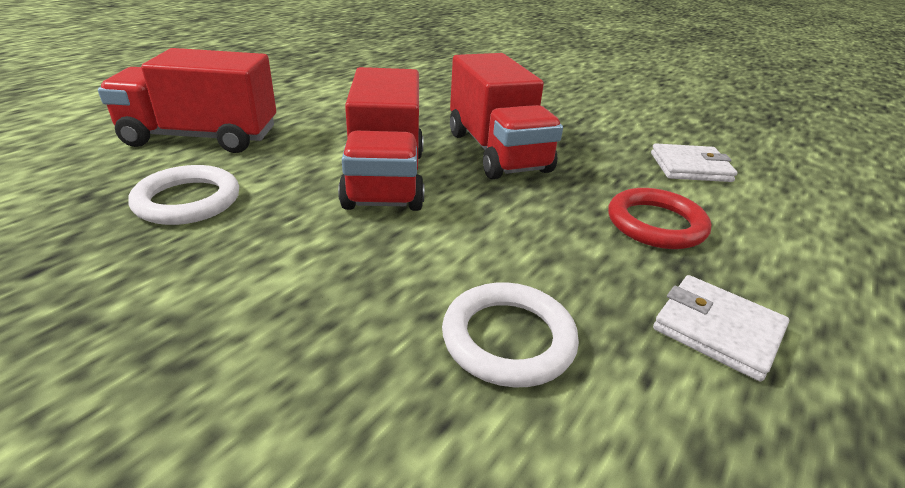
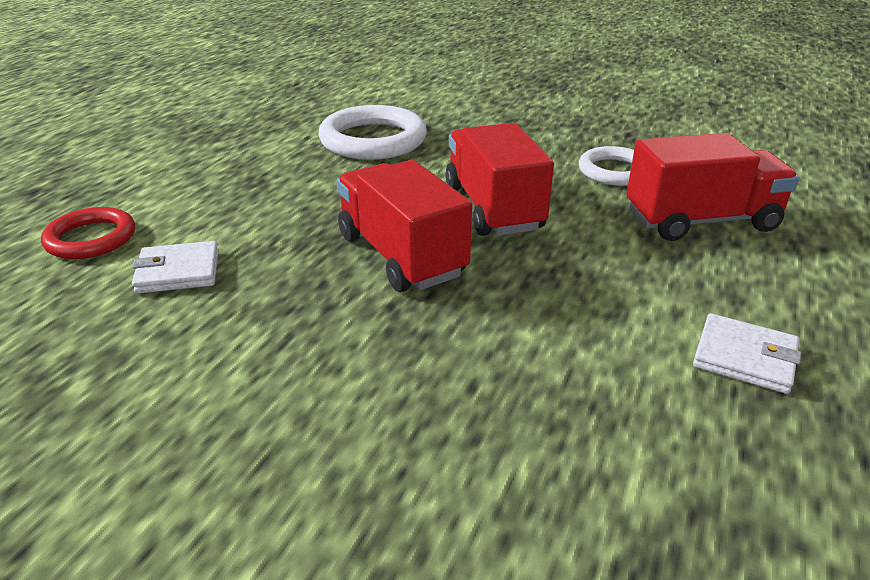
camera: 170 degrees right, 0 degrees up
white ring [442,282,579,388] -> white ring [318,105,427,160], size x1.60
red ring [608,188,711,249] -> red ring moved to [41,207,135,259]
white wallet [653,275,789,382] -> white wallet moved to [693,313,801,394]

